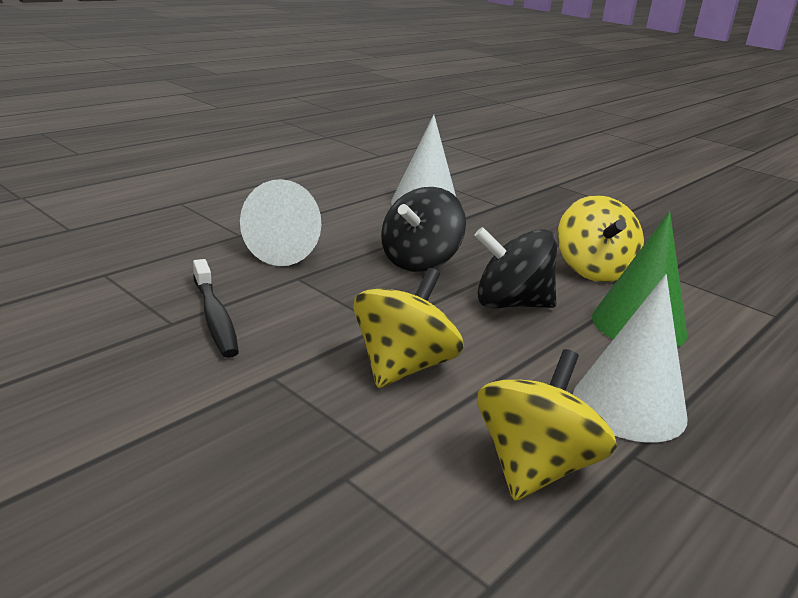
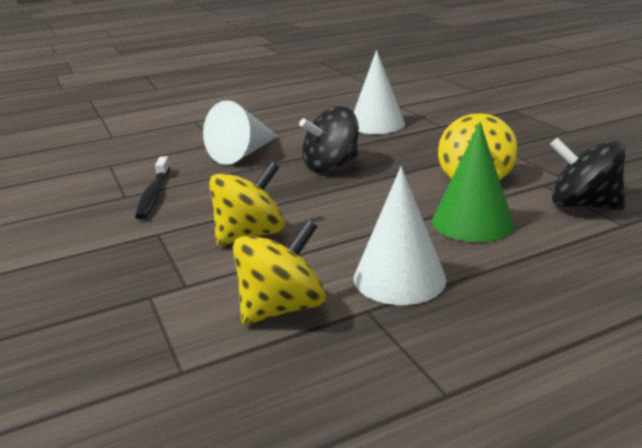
camera: 25 degrees right, 0 degrees up
black spinning top [474,227,557,308] -> black spinning top moved to [550,138,625,210]

